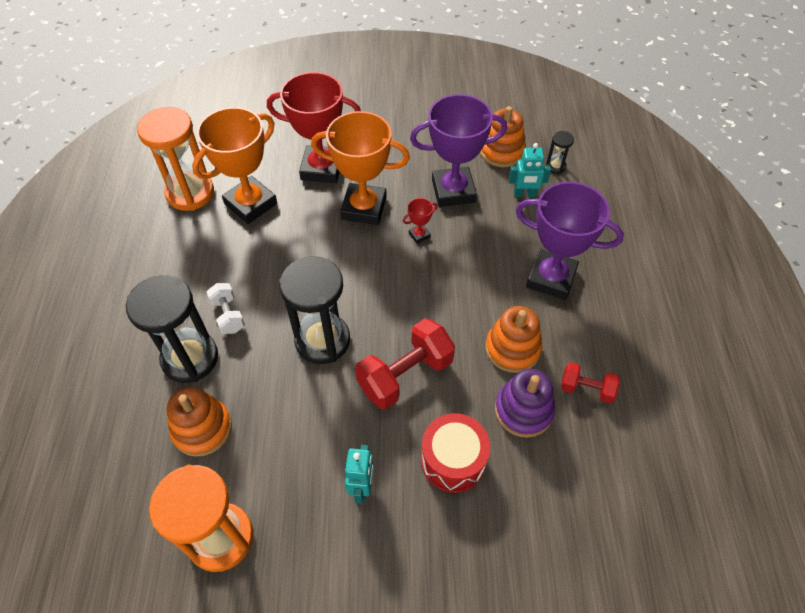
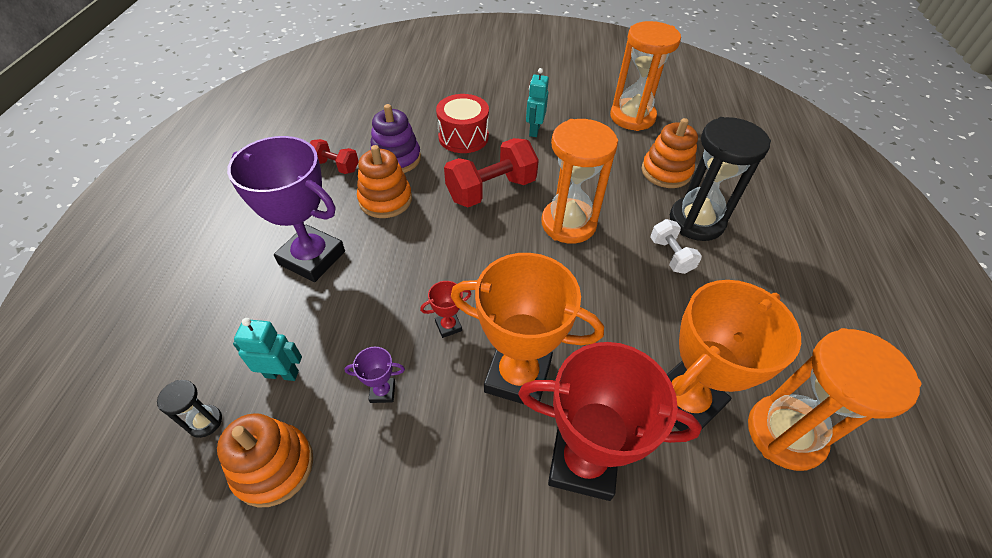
camera: 175 degrees left, 5 degrees down
black hourglass [279,256,350,364] -> orange hourglass [541,119,618,244]
purple trophy [410,94,507,207] -> purple trophy [345,347,405,403], size x0.41

